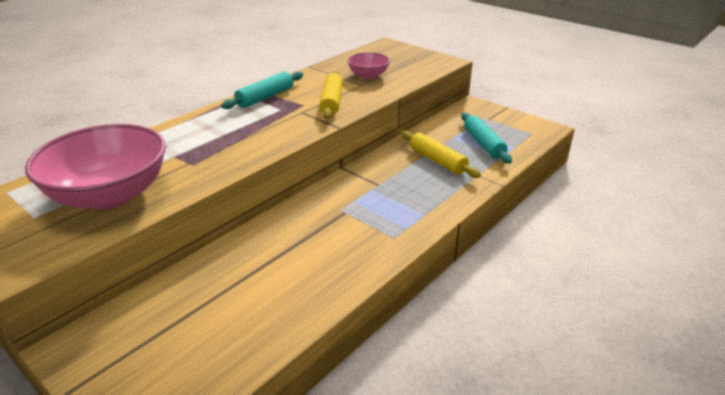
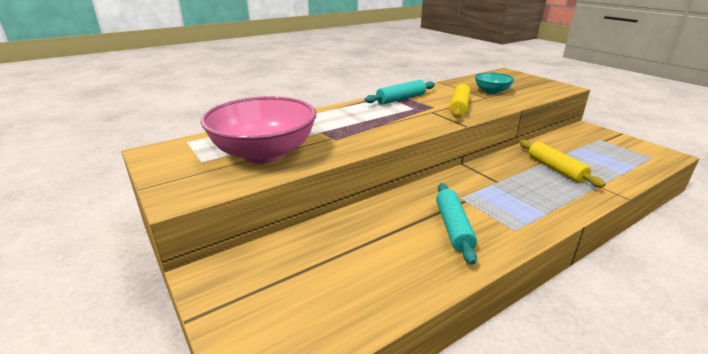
camera: 15 degrees right, 5 degrees down
pink bowl [347,52,390,79] -> turquoise bowl [475,73,514,94]
turquoise rolling pin [461,113,512,164] -> turquoise rolling pin moved to [436,183,477,265]

